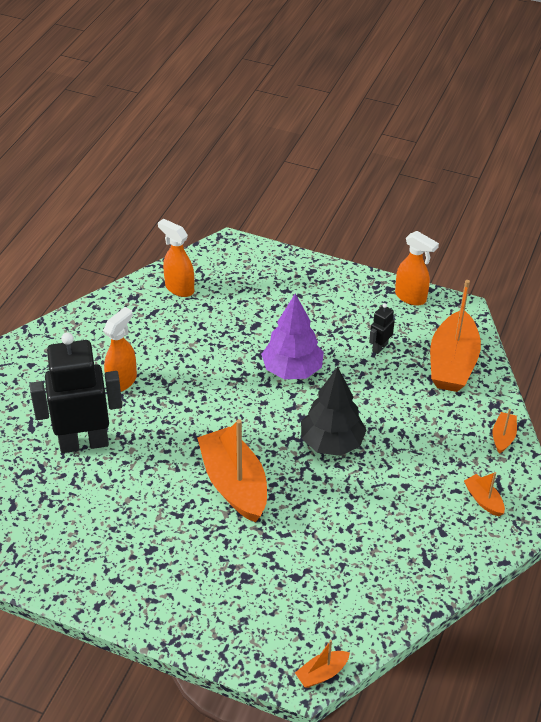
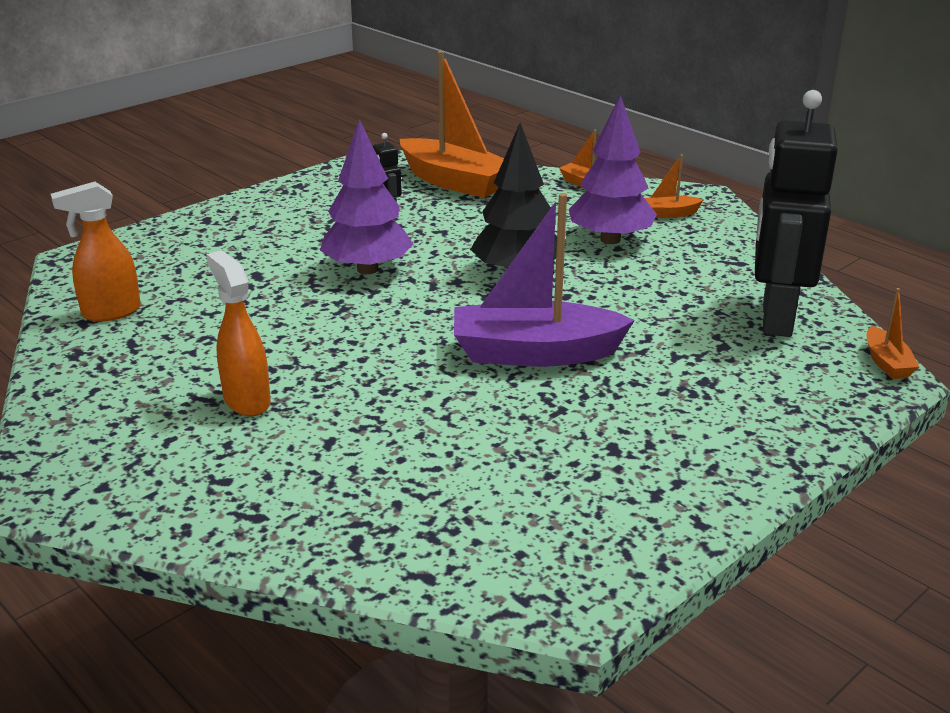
camera: 65 degrees left, 15 degrees down
black robot [30,332,122,453] -> black robot moved to [755,90,838,337]
orange boat [197,419,267,522] -> purple boat [454,193,635,367]
orange spray bottle [395,231,439,306] -> none
none -> purple tree [569,95,657,244]

